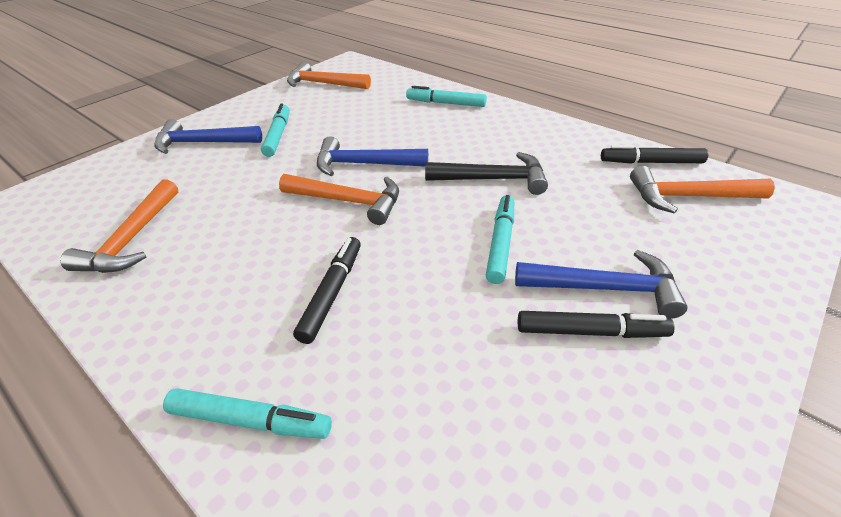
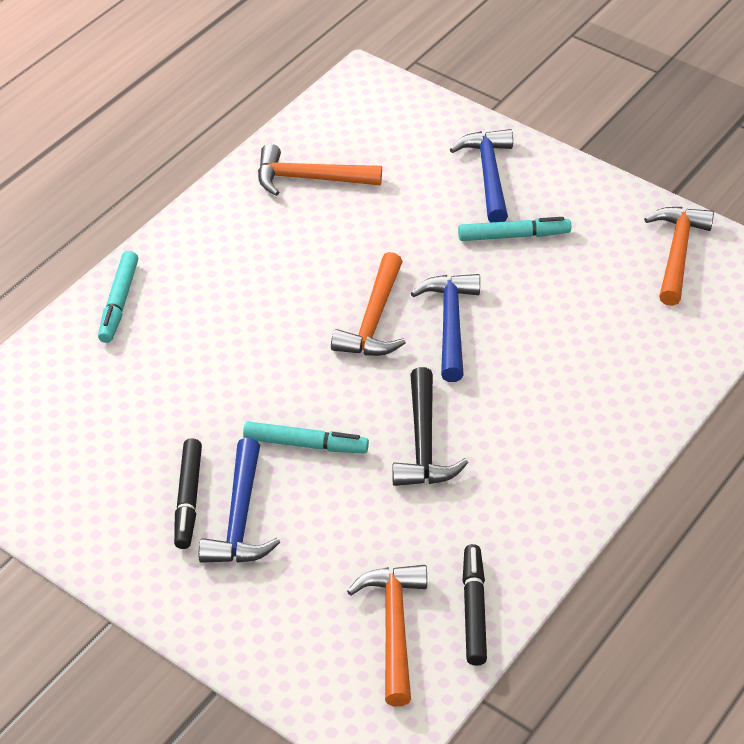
camera: 85 degrees right, 5 degrees up
black marker [293,237,361,344] -> none
turquoise marker [406,86,487,107] -> none

